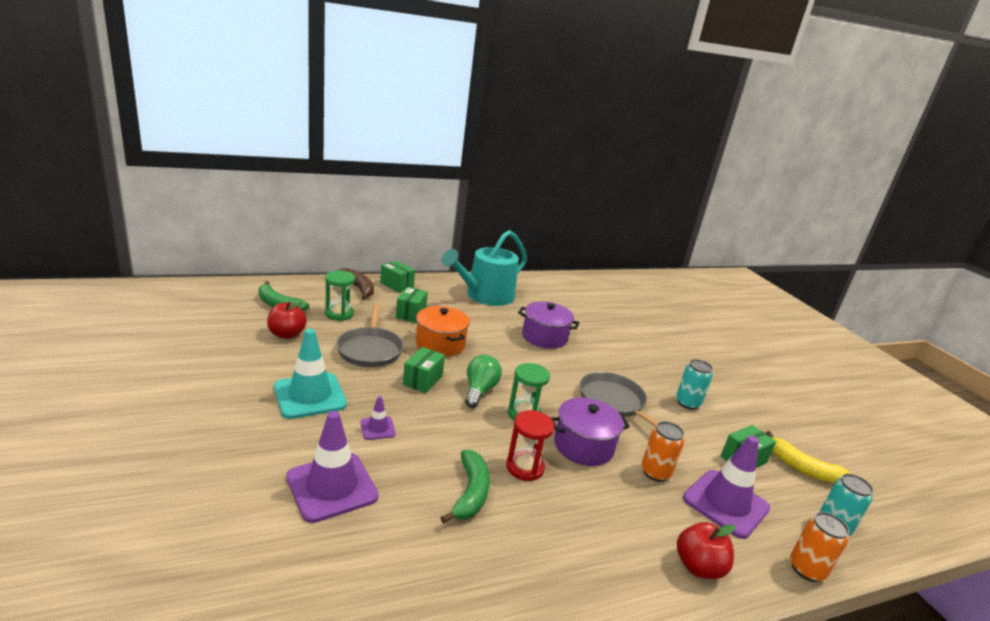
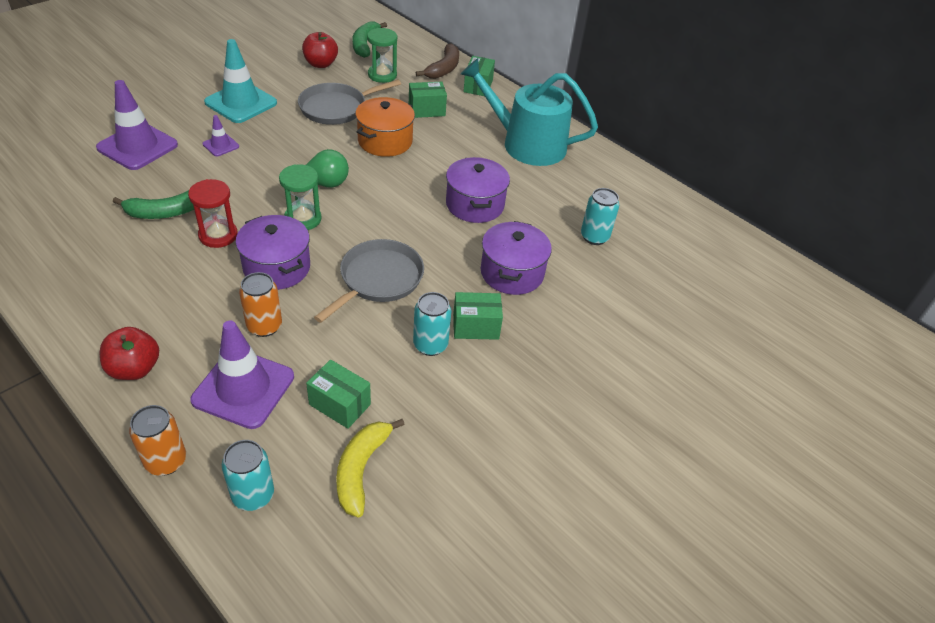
camera: 65 degrees right, 20 degrees up
green box [403,347,445,393] -> green box moved to [453,292,503,340]
none -> purple pot [481,221,552,295]
none -> turquoise can [581,188,619,245]

